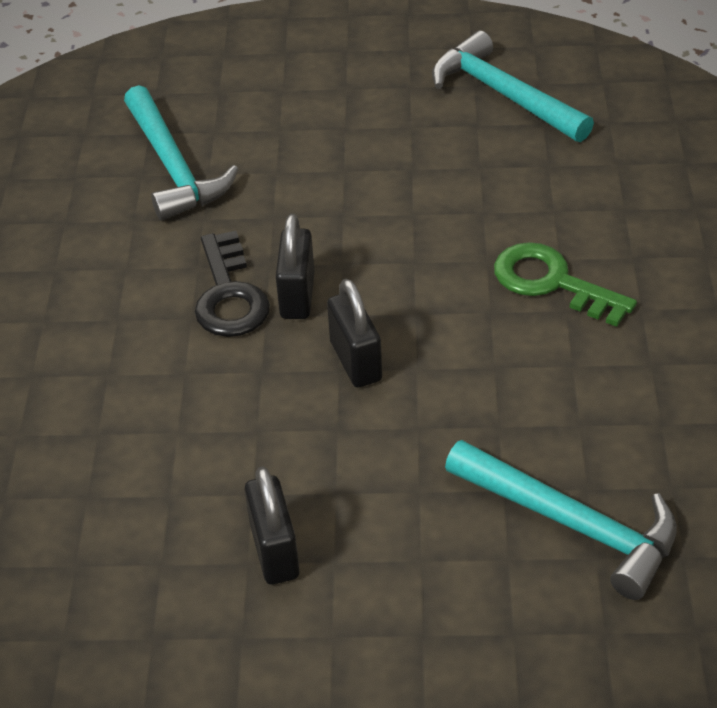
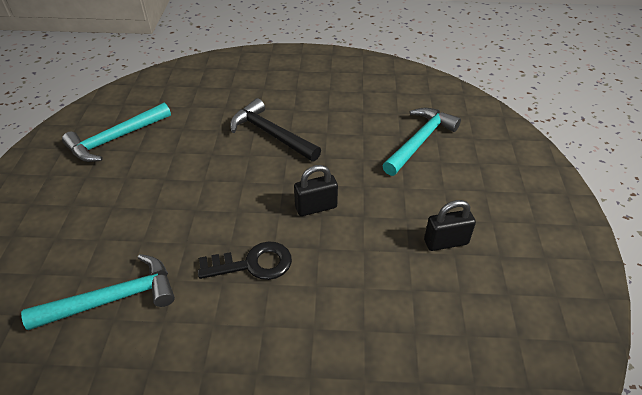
camera: 90 degrees left, 0 degrees up
black padlock [275,214,314,319] -> none
green key [494,242,637,327] -> black hammer [230,98,321,161]

